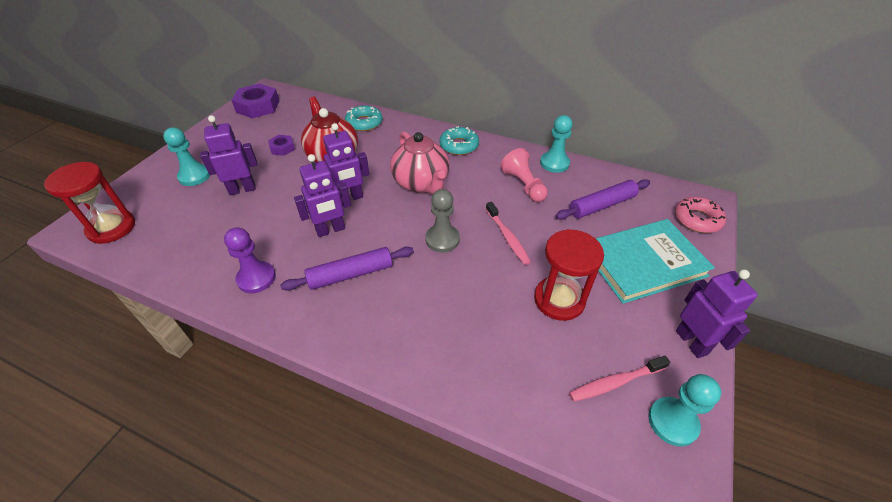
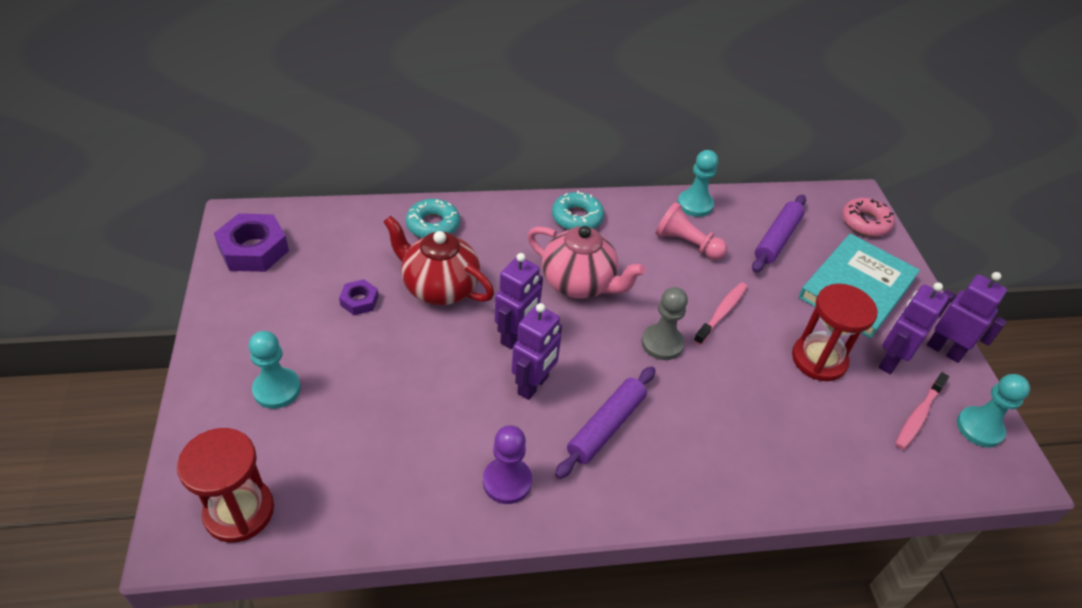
camera: 35 degrees left, 0 degrees up
purple robot [200,115,258,195] -> purple robot moved to [879,282,948,374]
pink toothbrush [486,202,531,265] -> pink toothbrush turned 90 degrees counterclockwise [694,282,748,345]

